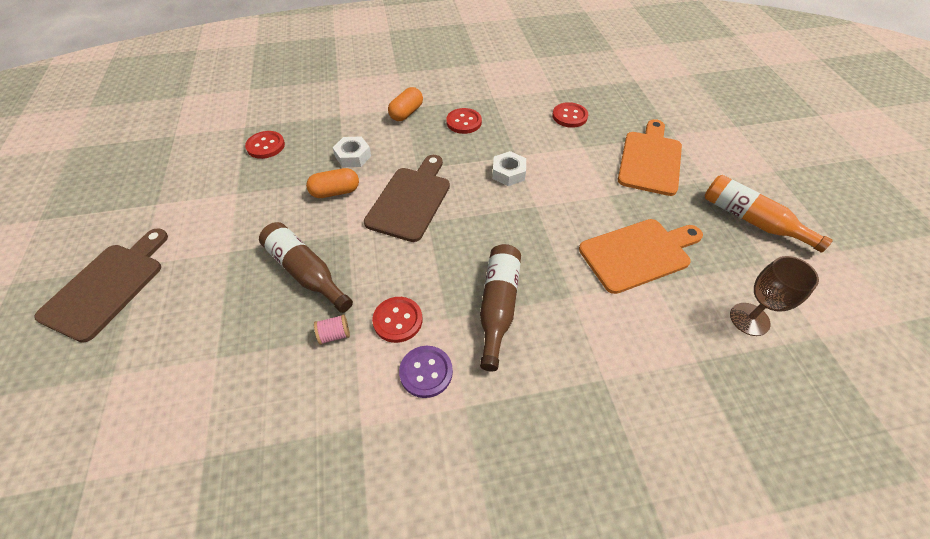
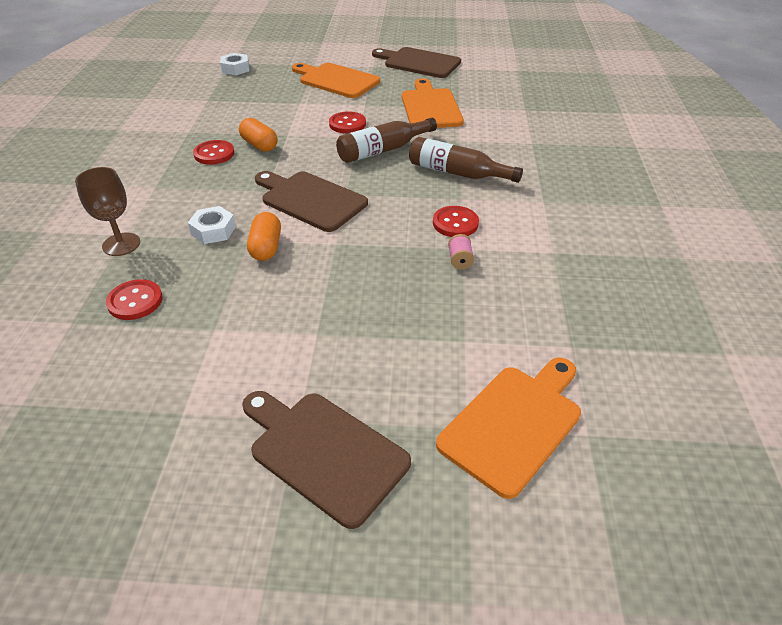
camera: 75 degrees left, 10 degrees down
brown bottle [259,222,353,313] -> brown bottle moved to [336,118,437,163]
orange capsule [388,87,423,121] -> orange capsule moved to [239,118,278,152]
purple button [399,346,453,398] -> none
white nut [492,151,526,186] -> white nut moved to [220,53,249,75]
red button [552,102,588,128] -> red button moved to [329,111,366,133]
orange bottle [705,175,833,253] -> brown cutting board [372,47,461,78]
brown goblet [730,256,819,336] -> brown goblet moved to [75,167,140,256]
none -> orange cutting board [436,357,581,499]

